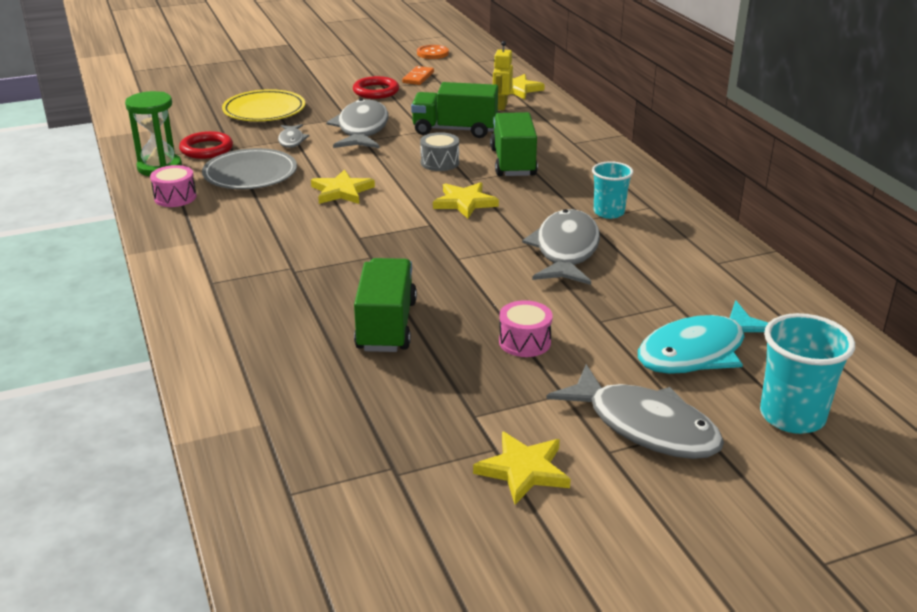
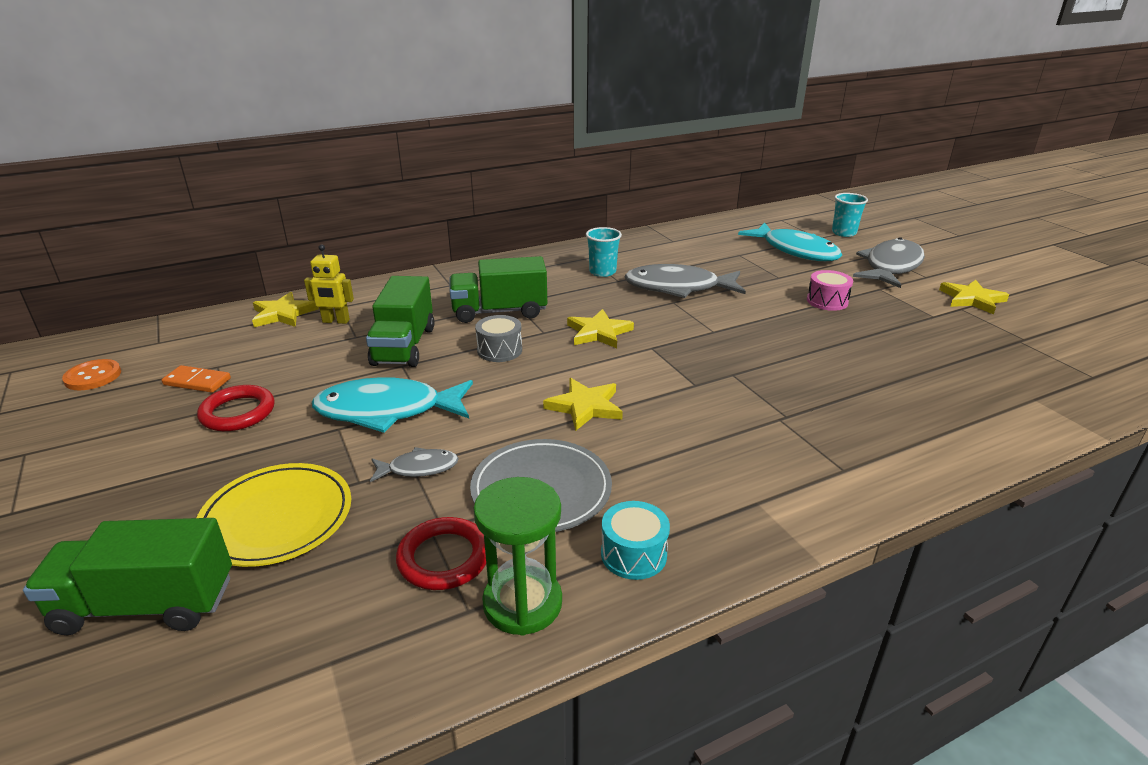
camera: 95 degrees left, 0 degrees up
pink drum [150,165,197,207] -> turquoise drum [601,501,670,580]
grey fish [326,99,388,149] -> turquoise fish [312,377,473,433]
green truck [354,258,417,352] -> green truck moved to [23,518,232,635]
turquoise cup [760,313,855,434] -> turquoise cup [832,193,868,237], size x0.66

